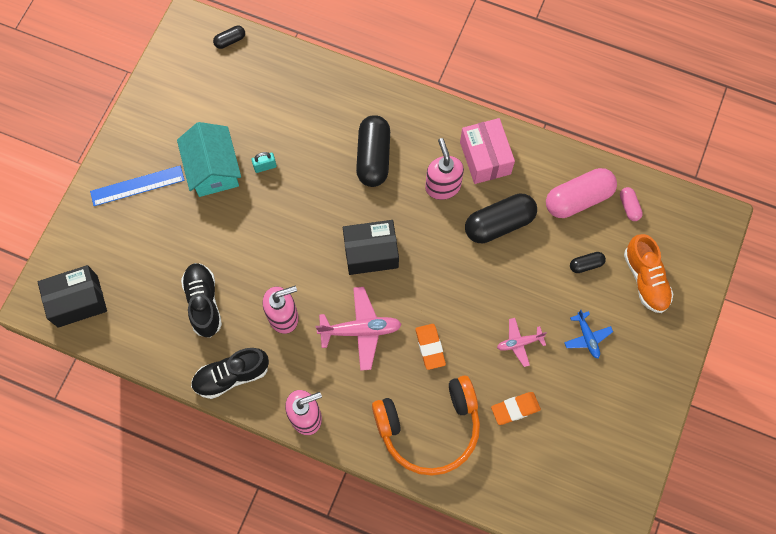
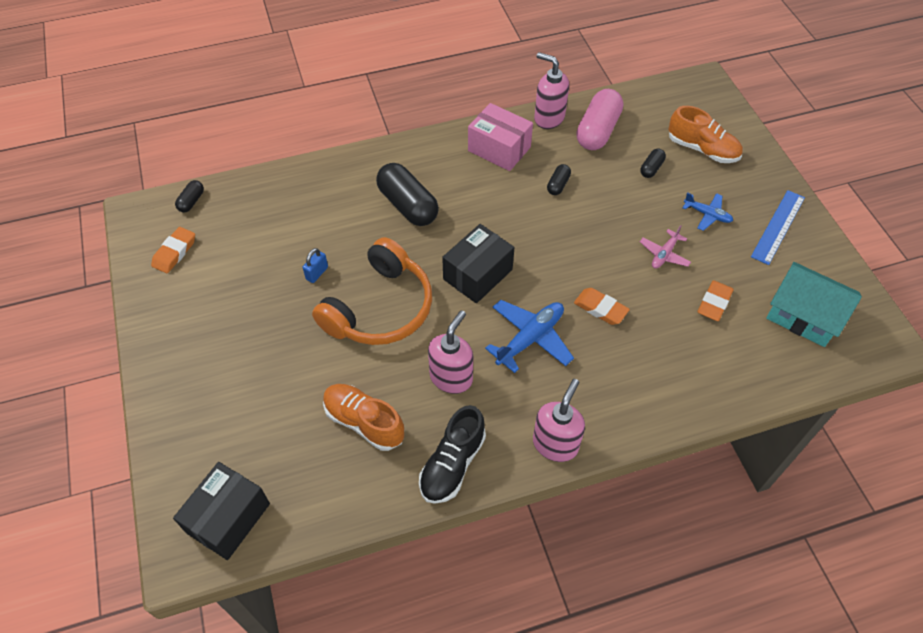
camera: 40 degrees left, 15 degrees down
blue ruler [90,166,185,206] -> blue ruler moved to [751,190,805,265]
turquoise house [177,122,241,197] -> turquoise house moved to [766,262,862,347]
black shoe [181,263,222,338] -> orange shoe [323,384,405,451]
turquoise padlock [251,152,277,173] -> blue padlock [303,248,328,283]
pink plane [316,287,402,371] -> blue plane [485,300,574,373]
orange headphones [372,375,480,476] -> orange headphones moved to [312,237,432,345]
pink soap dispenser [425,138,464,200] -> pink soap dispenser moved to [534,52,569,129]
black capsule [465,193,537,243] -> black capsule [547,164,571,195], size x0.48
pink capsule [620,187,643,221] -> none
none -> orange eraser [151,227,195,274]

